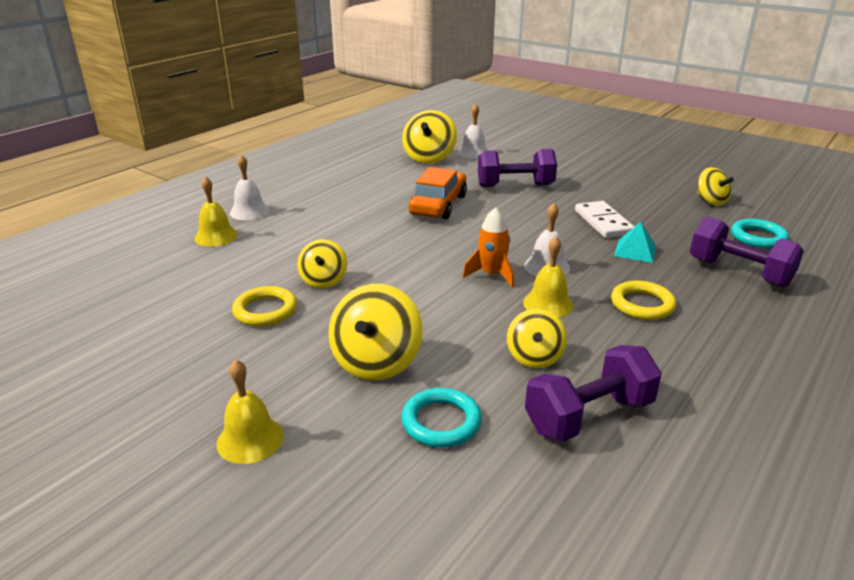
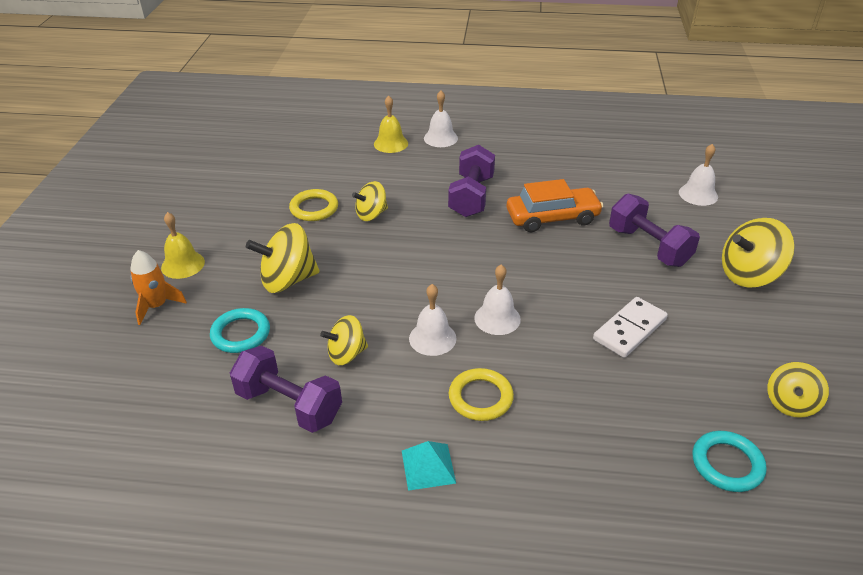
camera: 60 degrees right, 10 degrees up
yellow spinning top [402,110,457,164] -> yellow spinning top moved to [722,218,795,288]
orange rocket [463,208,514,287] -> orange rocket moved to [130,250,187,325]
yellow bell [523,236,574,318] -> white bell [409,284,456,356]
turquoise pyramid [614,222,656,263] -> turquoise pyramid moved to [402,441,456,491]
purple dumbbell [690,217,804,287] -> purple dumbbell moved to [448,145,495,217]

